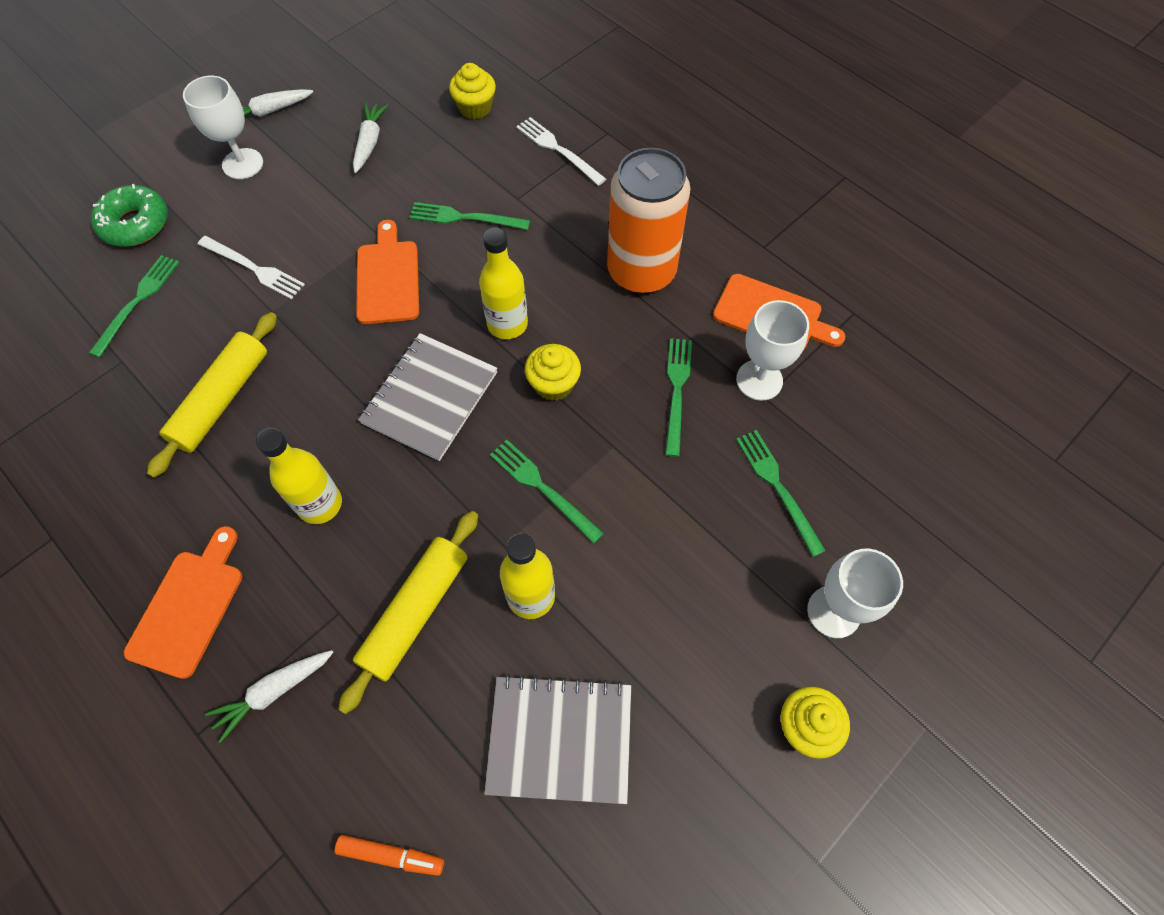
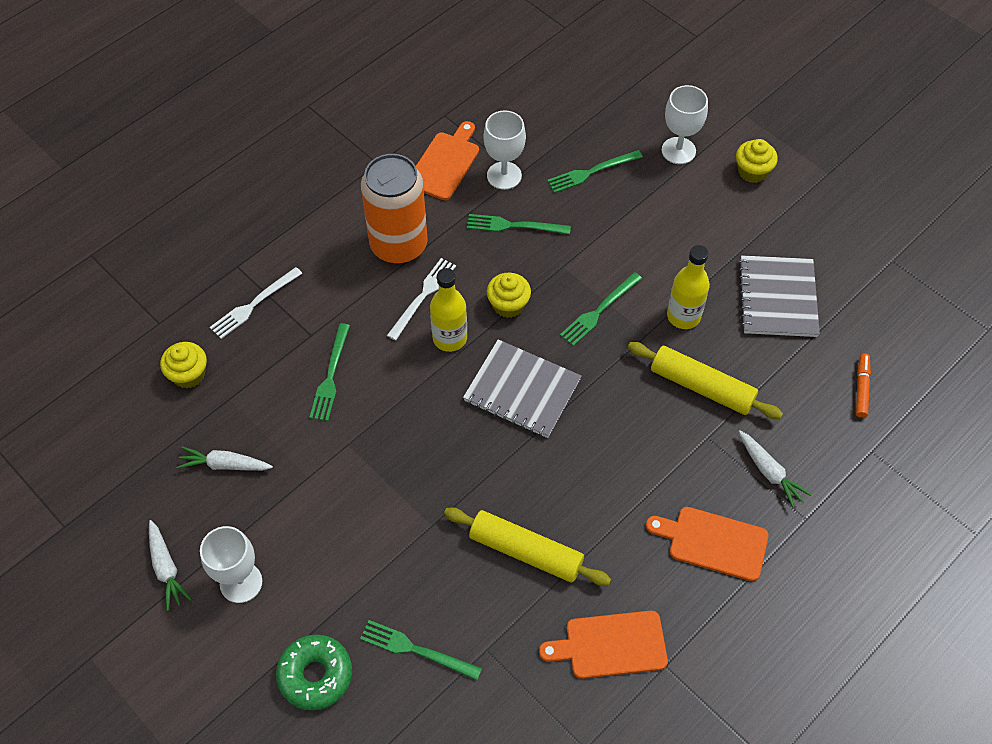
camera: 90 degrees left, 5 degrees down
white fork [198,236,305,299] -> white fork moved to [387,258,456,341]
yellow bottle [256,428,342,524] -> none
orange cutting board [356,220,419,324] -> orange cutting board moved to [539,611,668,679]

